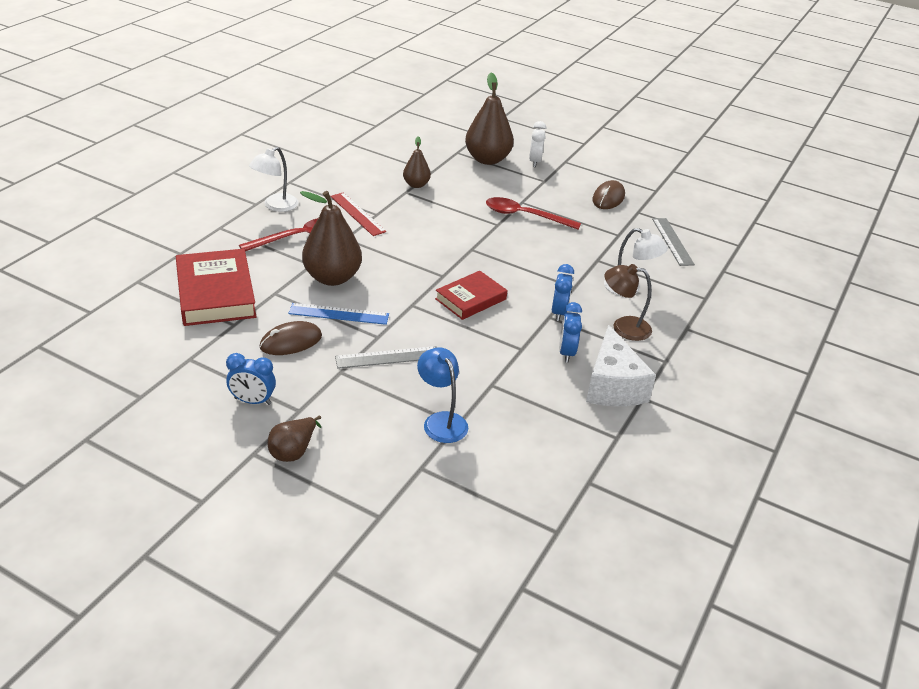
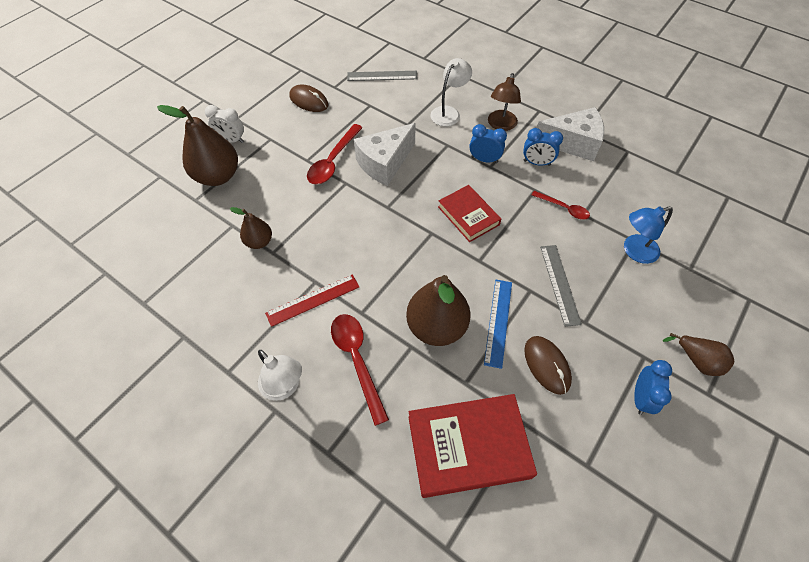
camera: 80 degrees left, 20 degrees up
none -> white cheese [354,123,416,186]
none -> red spoon [532,191,590,220]

